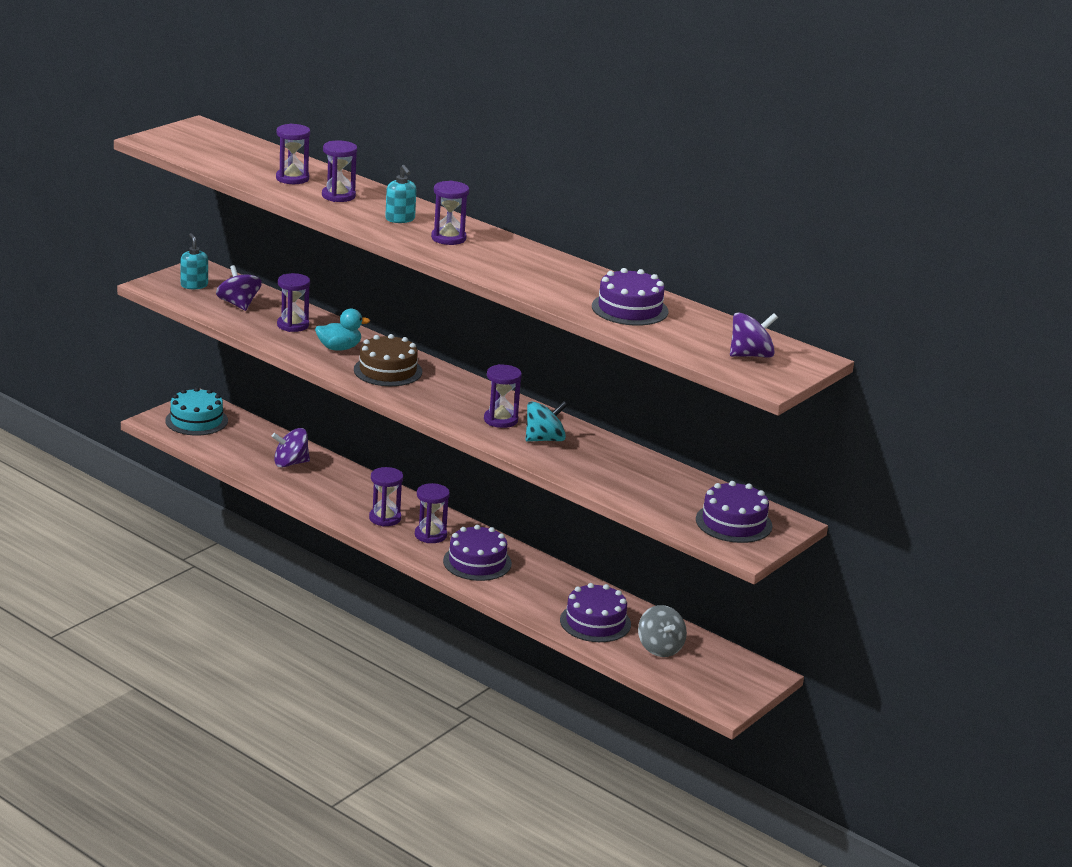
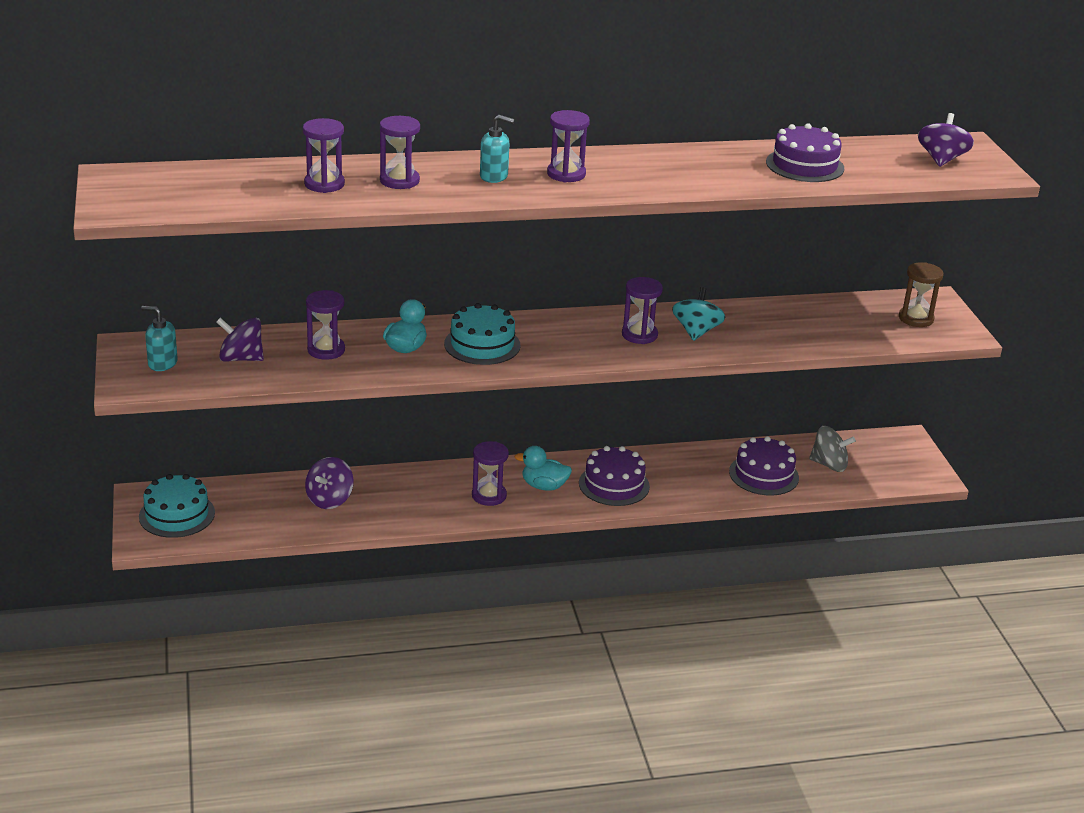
camera: 50 degrees left, 5 degrees up
brown cake [354,334,422,386] -> turquoise cake [444,303,521,365]
purple hourglass [415,483,450,543] -> turquoise duck [514,446,572,491]
purple cake [696,481,772,543] -> brown hourglass [899,262,944,327]

